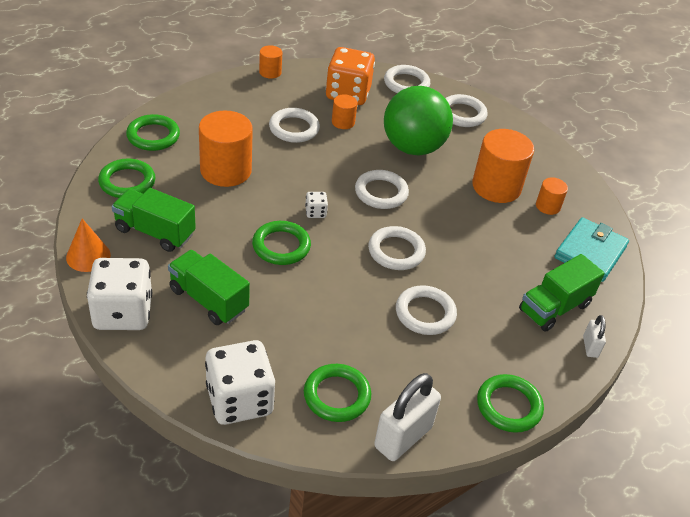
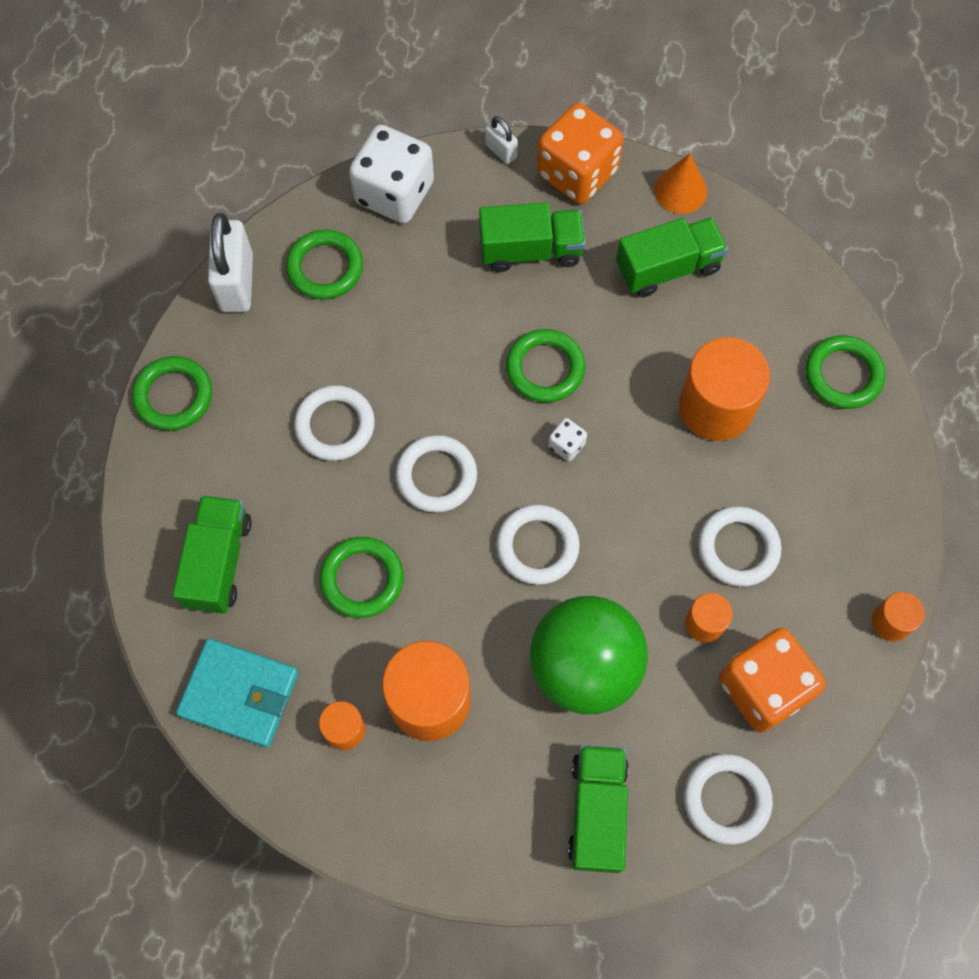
camera: 140 degrees right, 25 degrees up
white dice [87,258,152,330] -> orange dice [537,103,623,204]
green ring [98,158,155,198] -> green ring moved to [320,537,404,618]
white ring [445,94,487,127] -> green truck [568,745,629,873]
turquoise wallet [554,217,629,282] -> turquoise wallet turned 60 degrees counterclockwise [176,638,299,748]
white padlock [583,315,606,358] -> white padlock moved to [485,116,518,164]

